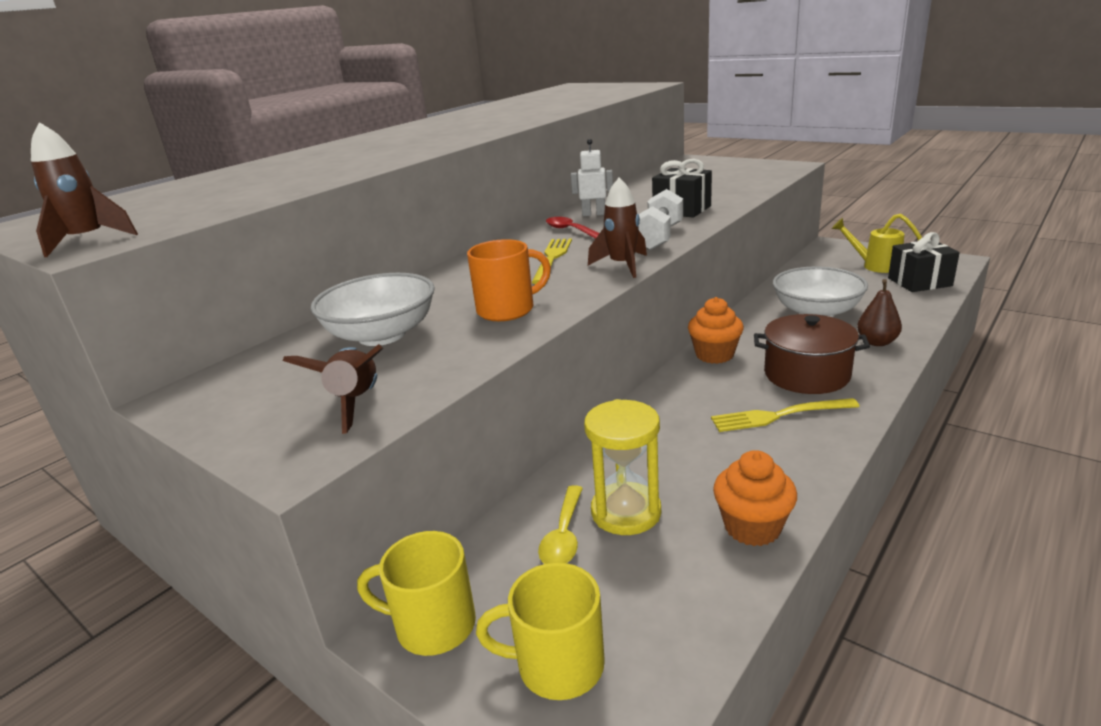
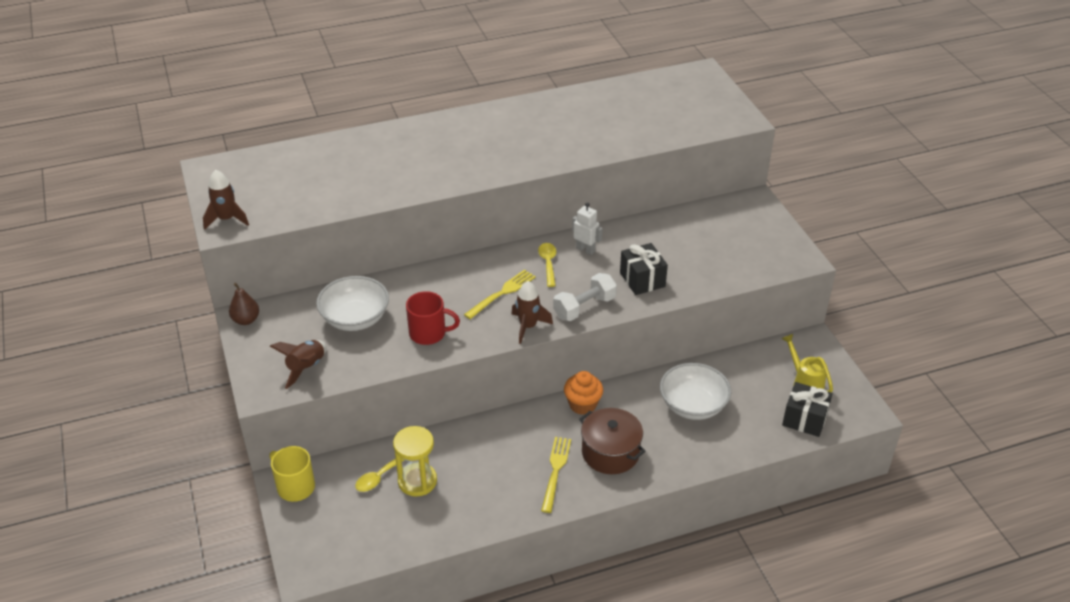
camera: 30 degrees right, 15 degrees up
orange mug [467,239,551,321] -> red mug [406,291,460,345]
yellow mug [476,563,605,700] -> none
red spoon [546,217,599,239] -> yellow spoon [538,243,556,287]
yellow fork [711,398,860,432] -> yellow fork turned 75 degrees clockwise [541,437,571,513]
orange cupcake [713,450,797,546] -> none
brown pear [857,279,902,346] -> brown pear moved to [229,283,259,325]

